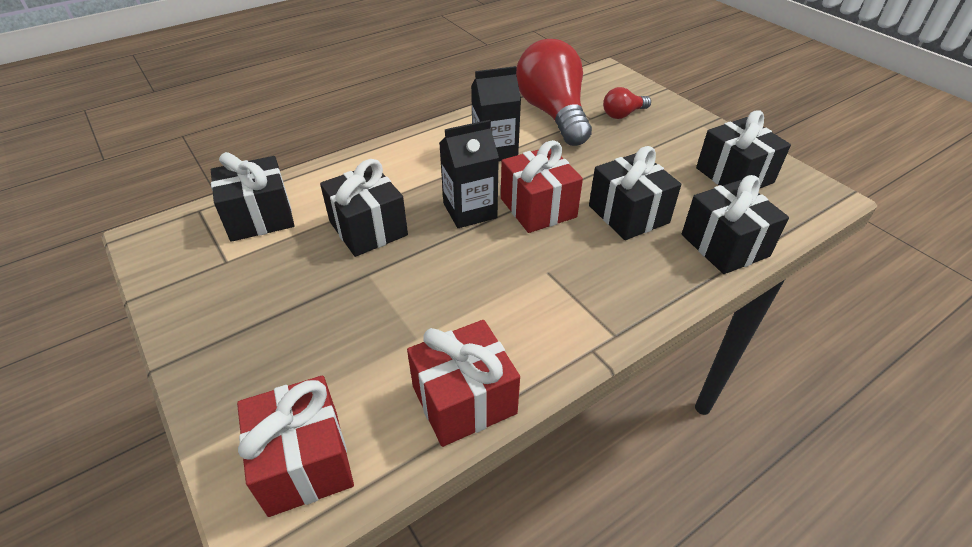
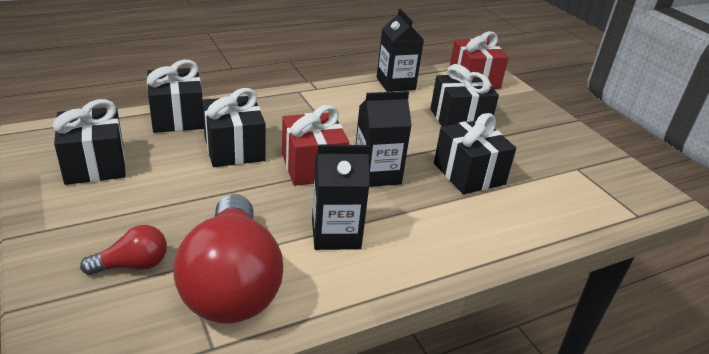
camera: 175 degrees left, 10 degrees down
black gift [211,152,294,242] -> black gift moved to [430,64,499,126]
red gift [407,320,520,447] -> black carton [377,9,424,92]

